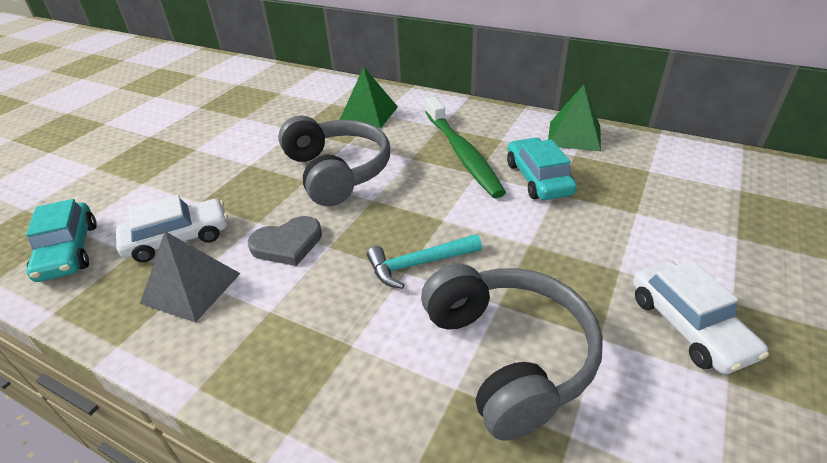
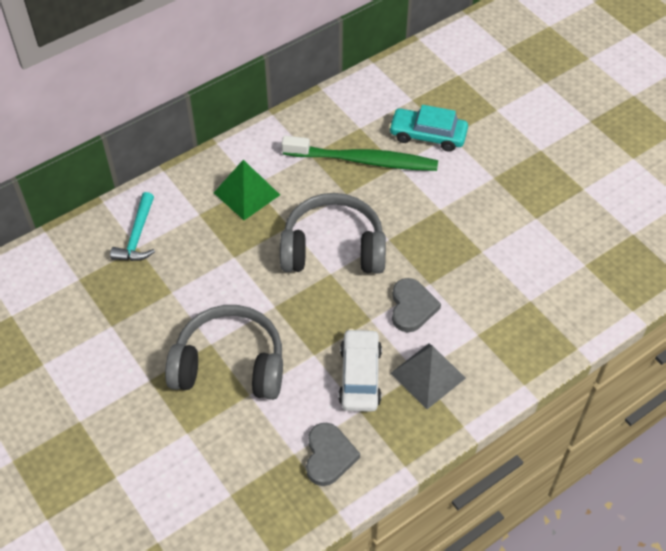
camera: 65 degrees left, 15 degrees up
turquoise car [26,199,96,282] -> grey heart [306,423,360,486]
turquoise hammer [367,234,482,289] -> turquoise hammer moved to [110,192,155,261]
grey headphones [421,264,603,441] -> grey headphones moved to [165,305,283,400]
green pyramid [548,85,601,151] -> none
white car [633,260,769,374] -> none

